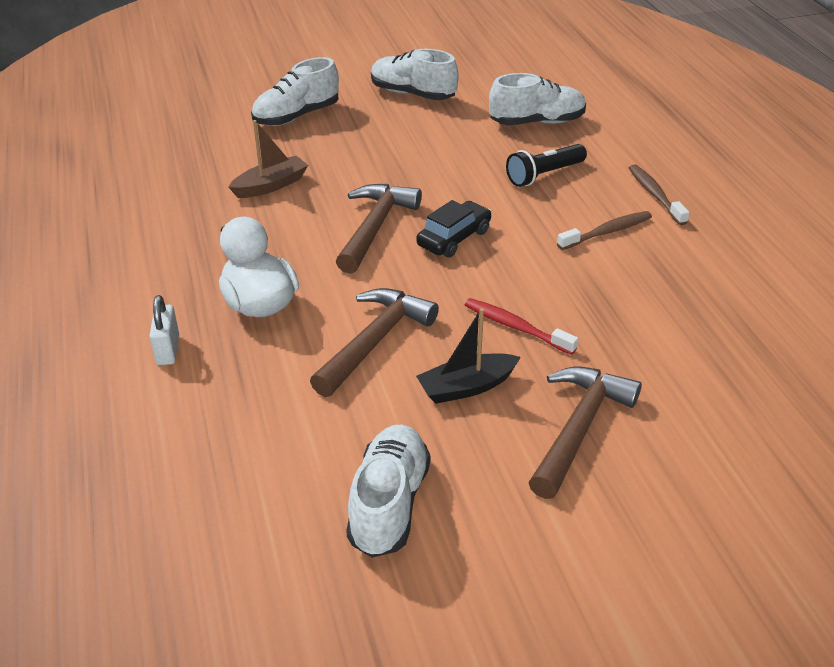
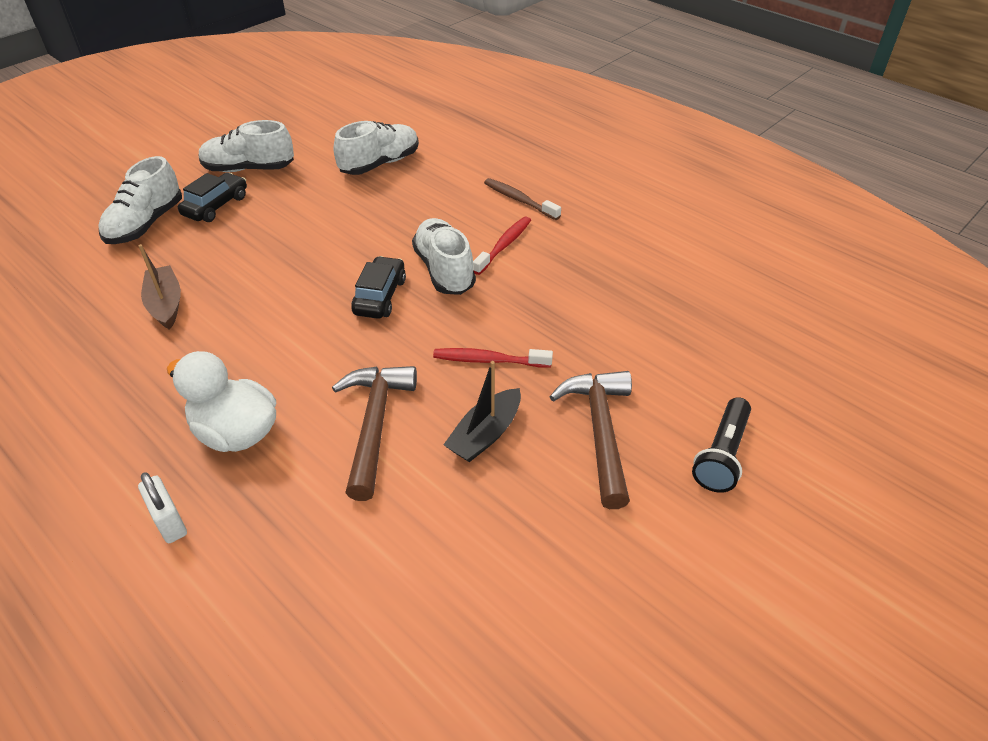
camera: 30 degrees left, 5 degrees up
brown boat [228,120,308,198] -> brown boat turned 45 degrees counterclockwise [138,244,181,330]
brown hammer [336,184,422,274] -> none
white shoe [346,425,430,558] -> white shoe moved to [412,218,476,295]
black flashlight [506,144,587,187] -> black flashlight moved to [692,397,751,493]
brown toothbrush [557,211,652,250] -> red toothbrush [473,217,531,275]
none -> black car [178,173,247,222]

